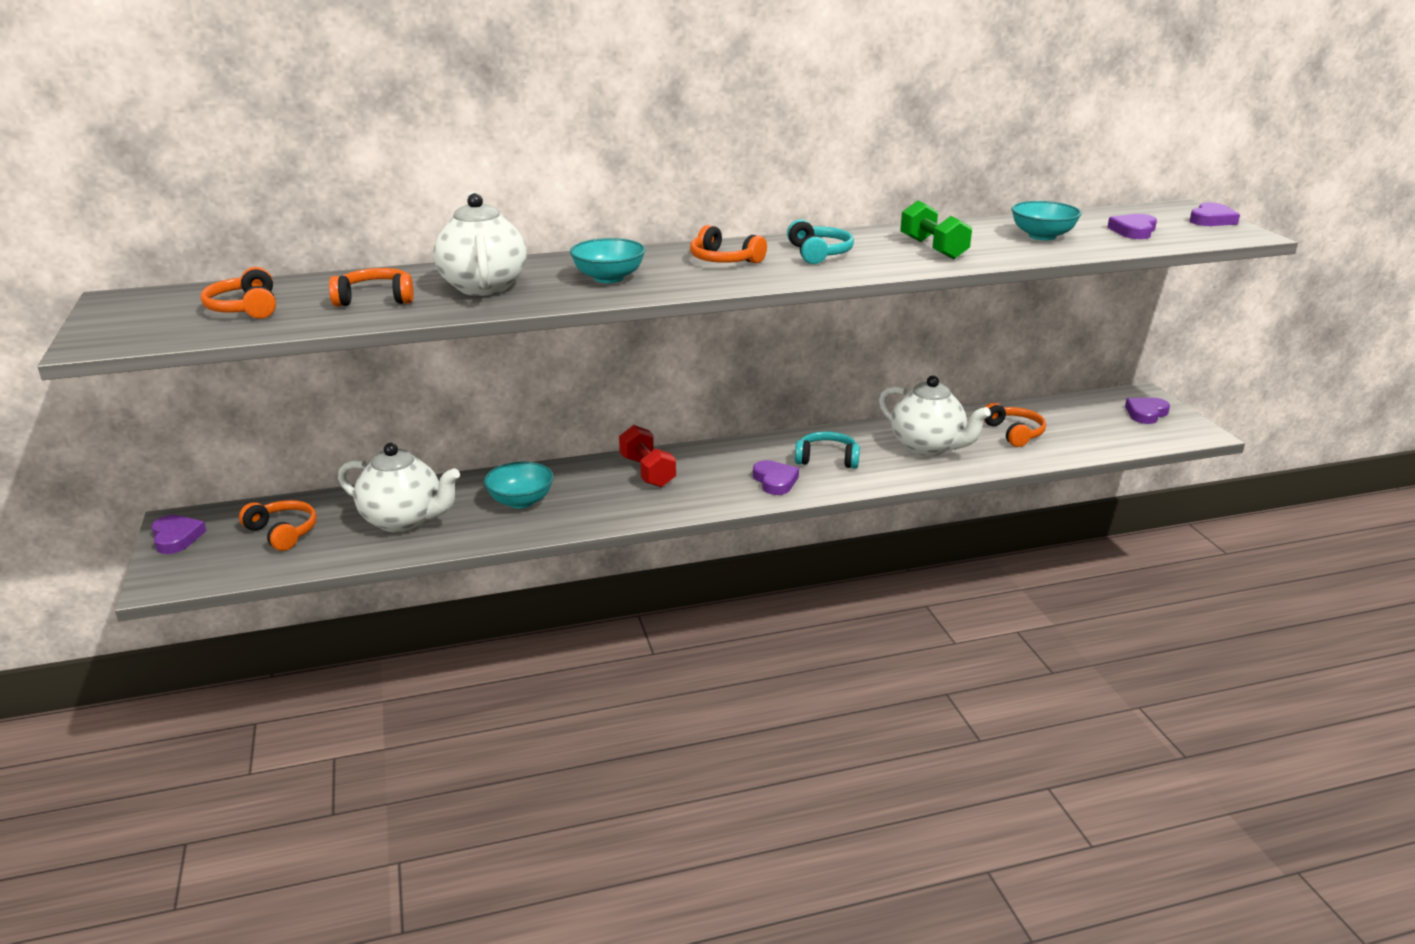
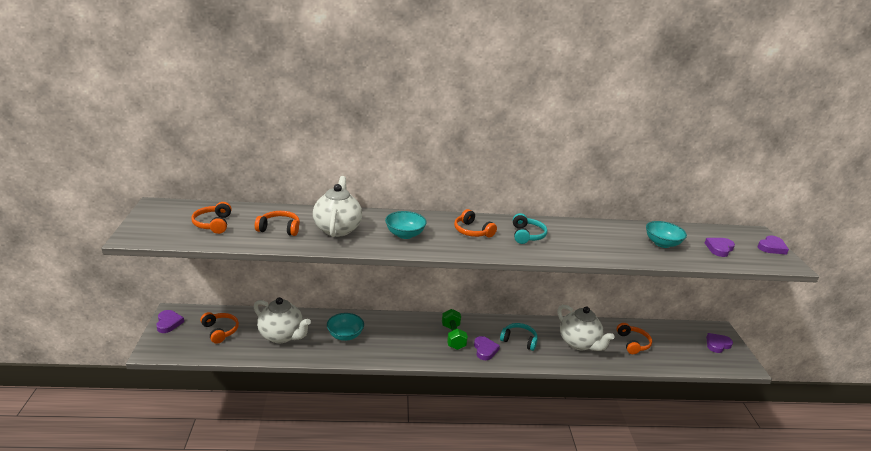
camera: 10 degrees right, 0 degrees up
red dumbbell [619,425,676,487] -> none
green dumbbell [900,200,972,260] -> green dumbbell moved to [442,309,468,350]

